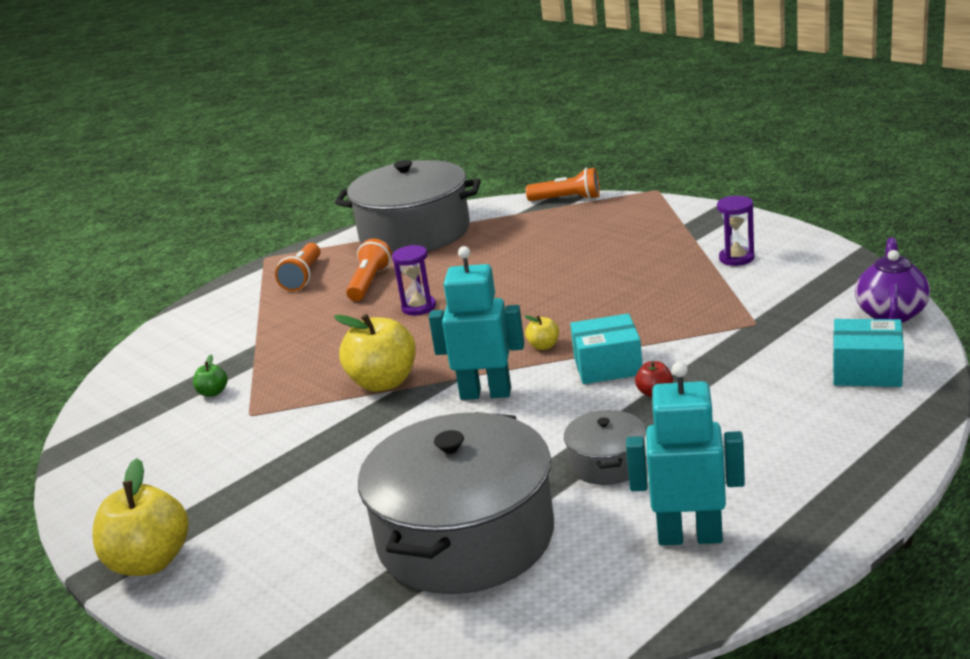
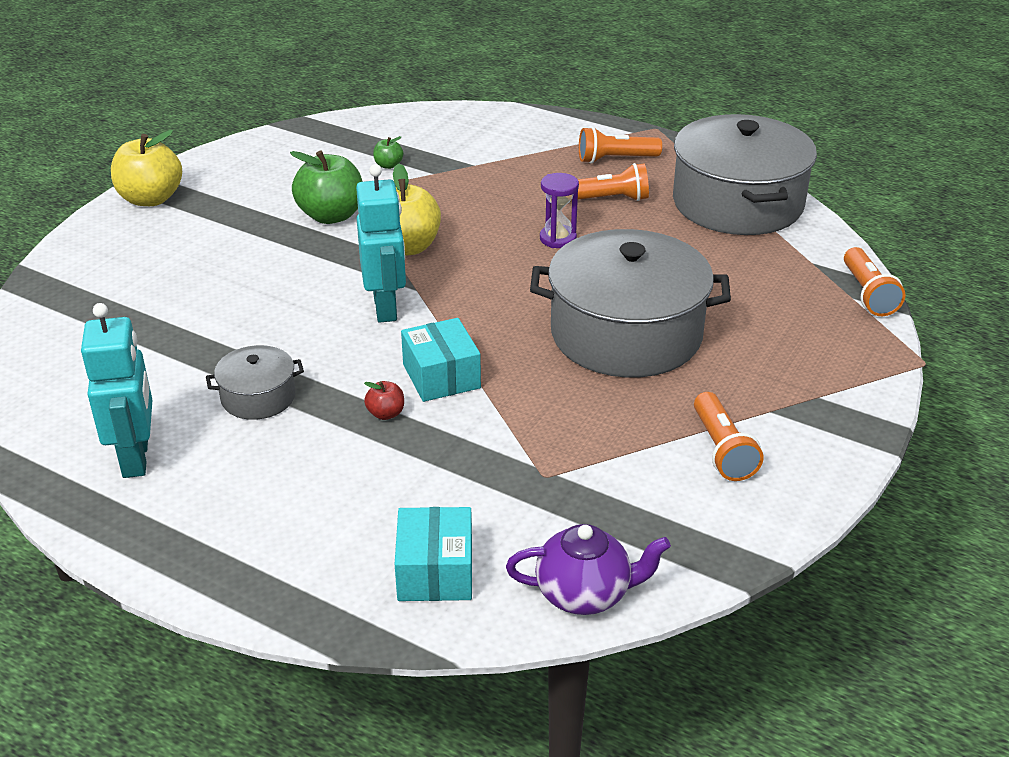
camera: 70 degrees right, 10 degrees up
grey pot [358,412,554,594] -> grey pot moved to [530,229,731,378]
yellow apple [524,315,559,350] -> none
purple hourglass [717,196,755,266] -> orange flashlight [694,392,764,481]
none -> green apple [290,150,362,224]

